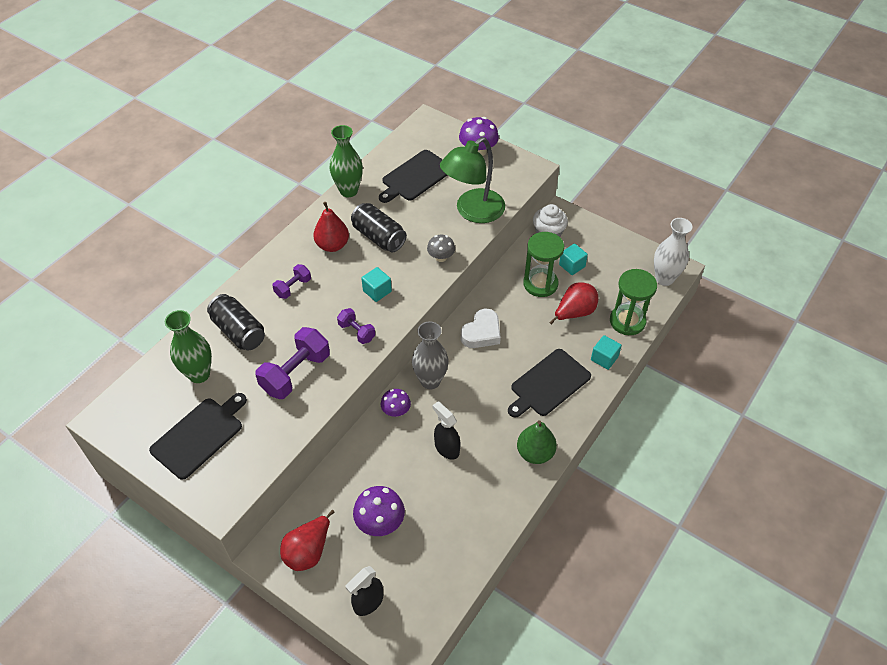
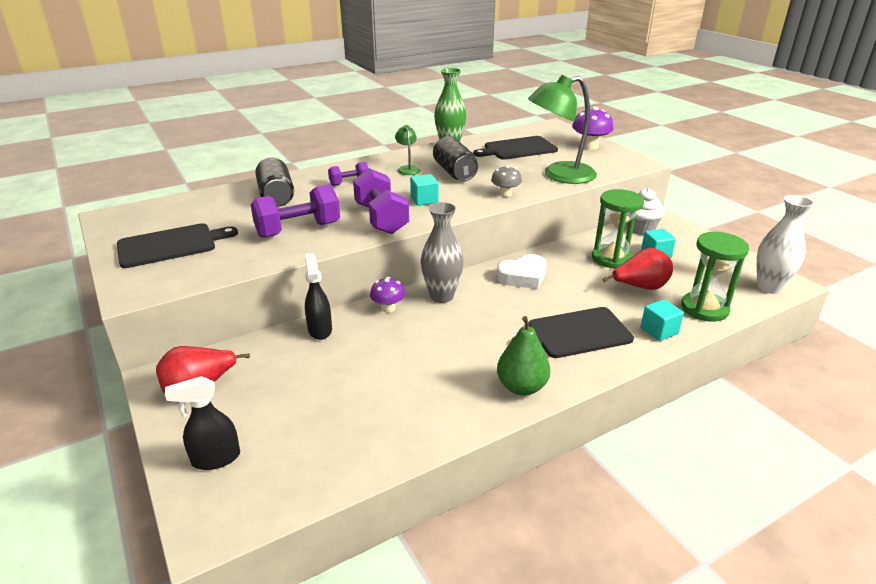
camera: 25 degrees right, 20 degrees down
green vase [165,310,212,383] -> none
red pear [314,202,349,252] -> green lamp [395,125,420,175]
purple dumbbell [337,308,375,344] -> purple dumbbell [353,168,409,234], size x1.81
purple mushroom [353,486,405,536] -> none
black spray bottle [432,401,461,460] -> black spray bottle moved to [305,253,332,340]

